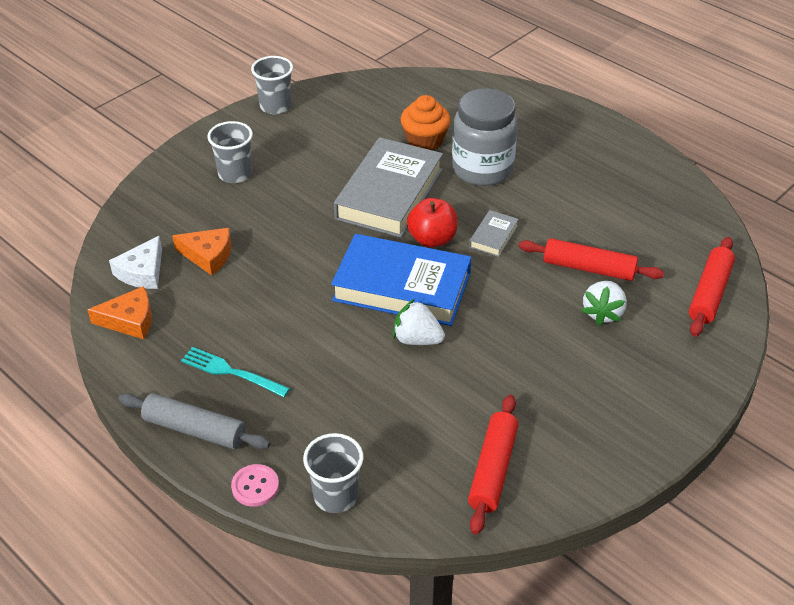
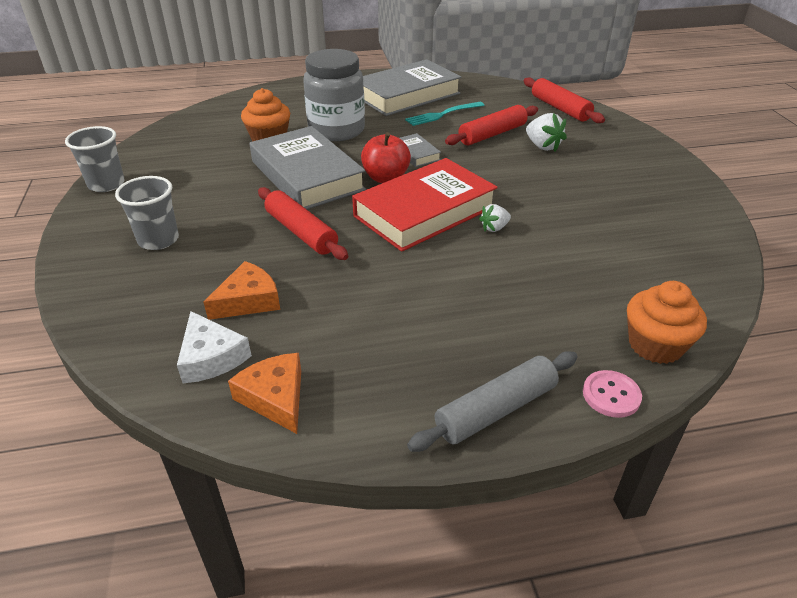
camera: 55 degrees left, 5 degrees down
orange cheese [87,286,152,339] -> orange cheese turned 60 degrees counterclockwise [228,353,301,434]
turquoise fork [181,347,290,397] -> turquoise fork moved to [405,102,484,126]
grey cup [303,433,363,513] -> orange cupcake [627,281,707,364]
blue book [331,234,471,326] -> red book [352,158,498,252]
white strawberry [393,299,445,345] -> white strawberry [479,204,511,232], size x0.63
red rolling pin [468,395,518,534] -> red rolling pin moved to [258,187,348,260]
none -> grey book [363,59,461,116]

